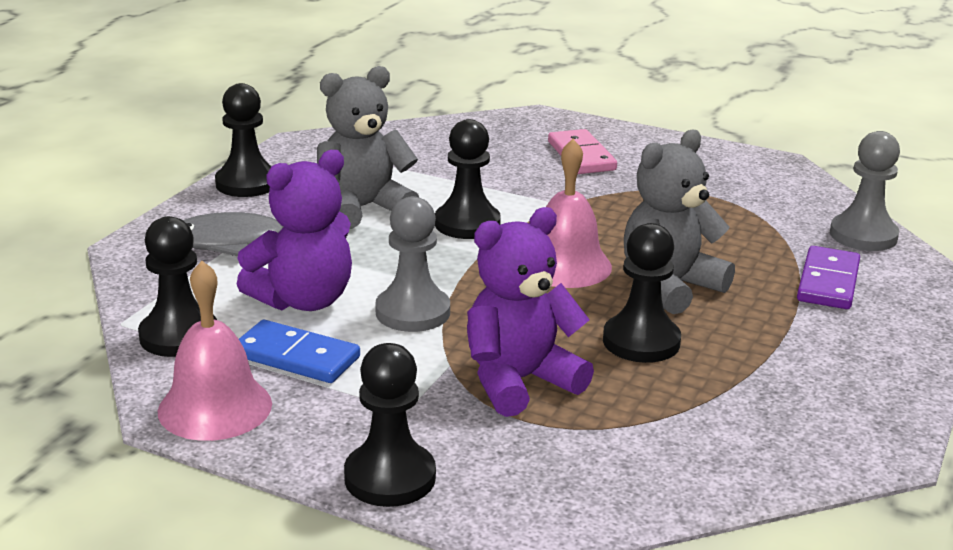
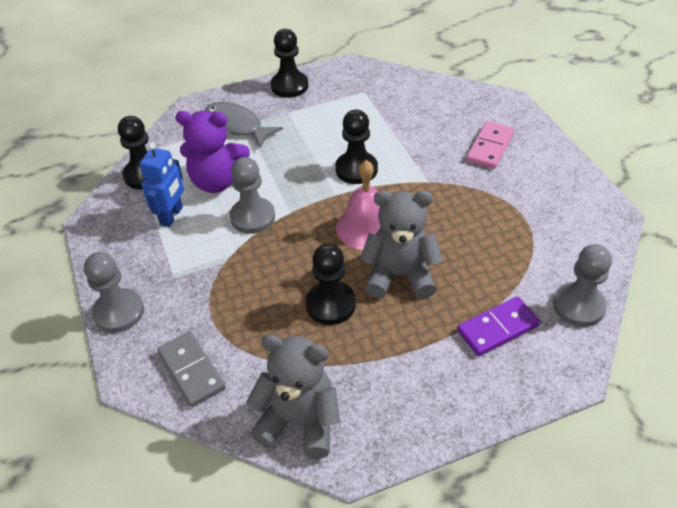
camera: 45 degrees right, 20 degrees up
pink bell [158,261,272,441] -> none
blue domino [239,320,360,383] -> blue robot [140,143,184,227]
grey teddy bear [317,66,419,229] -> grey teddy bear moved to [246,335,340,459]
black pawn [344,343,436,507] -> grey pawn [84,252,144,333]
purple teddy bear [467,207,594,417] -> none
none -> grey domino [157,332,226,407]

